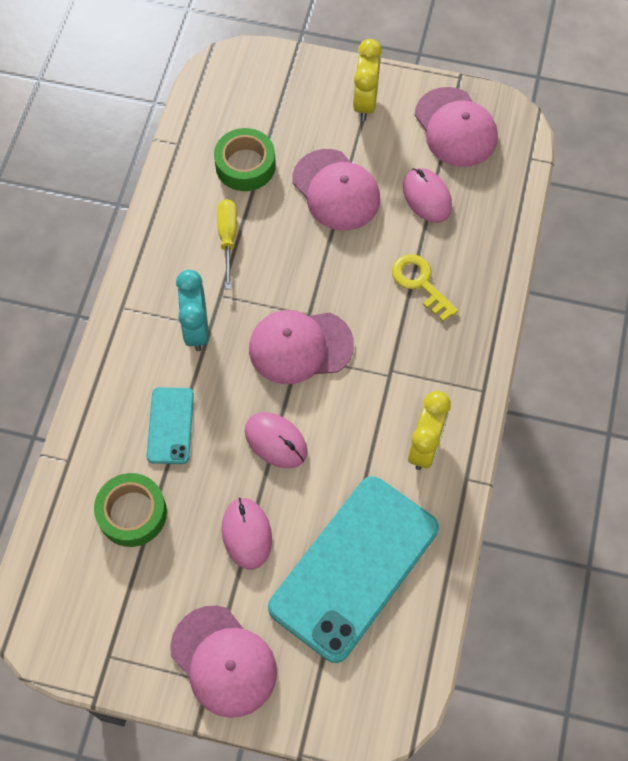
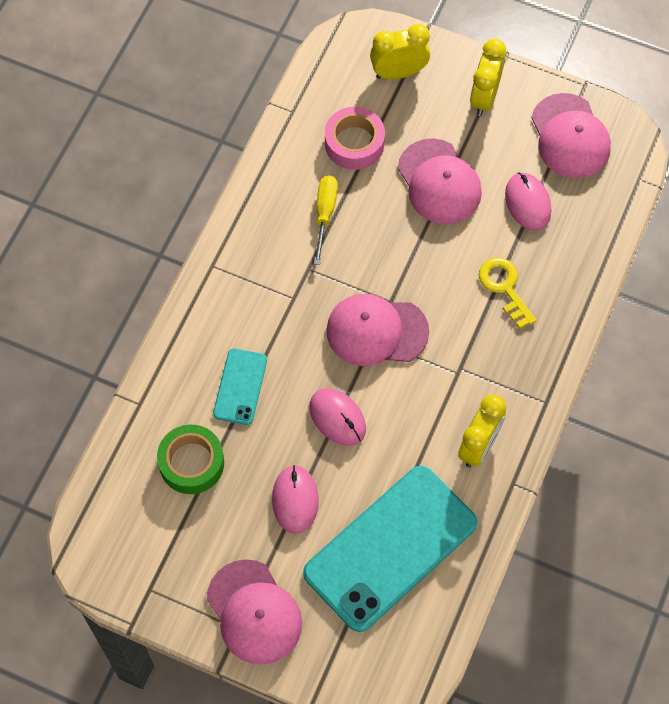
camera: 10 degrees right, 0 degrees up
turquoise clock [176,270,209,351] -> none
green tape [214,128,276,191] -> pink tape [325,107,385,170]
none -> yellow clock [370,24,430,79]

